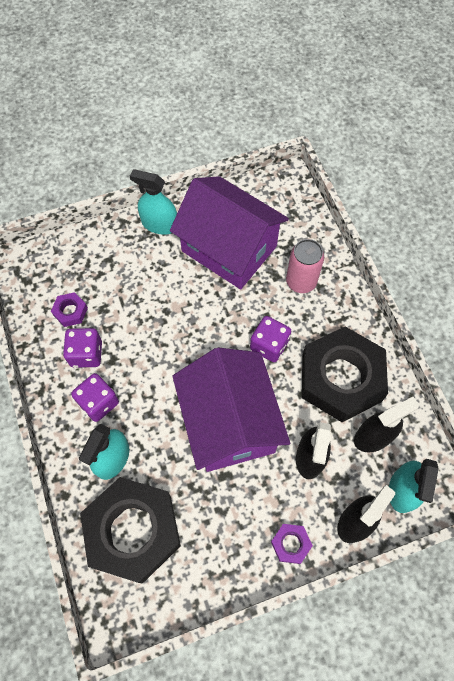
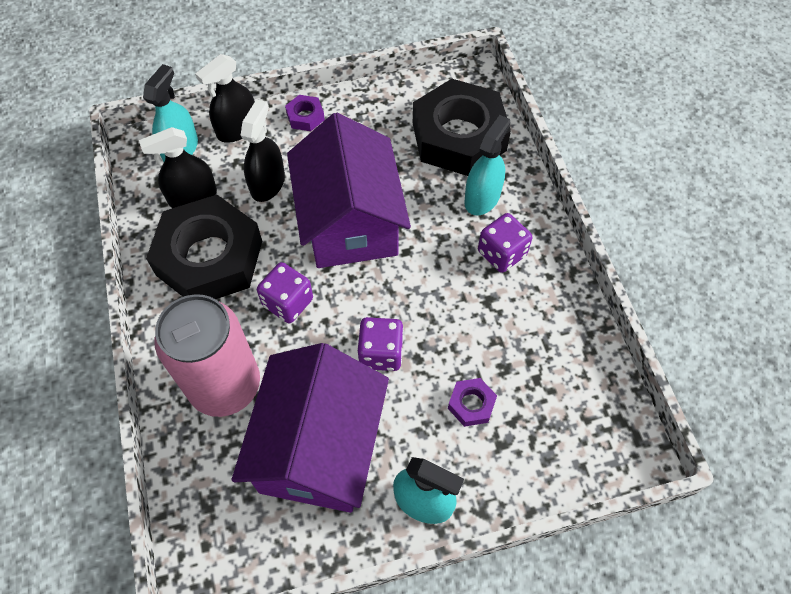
camera: 175 degrees left, 5 degrees down
purple nut [51,292,88,327] -> purple nut moved to [448,378,497,427]
purple dice [63,328,102,368] -> purple dice moved to [358,317,404,371]
purple house [170,176,289,289] -> purple house turned 60 degrees clockwise [232,343,389,513]
pink can [286,239,324,293] -> pink can [155,294,260,417], size x1.65

